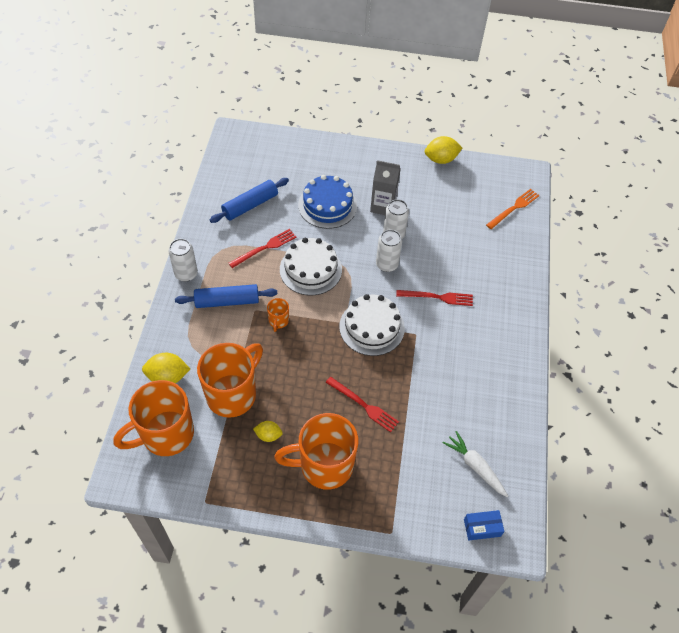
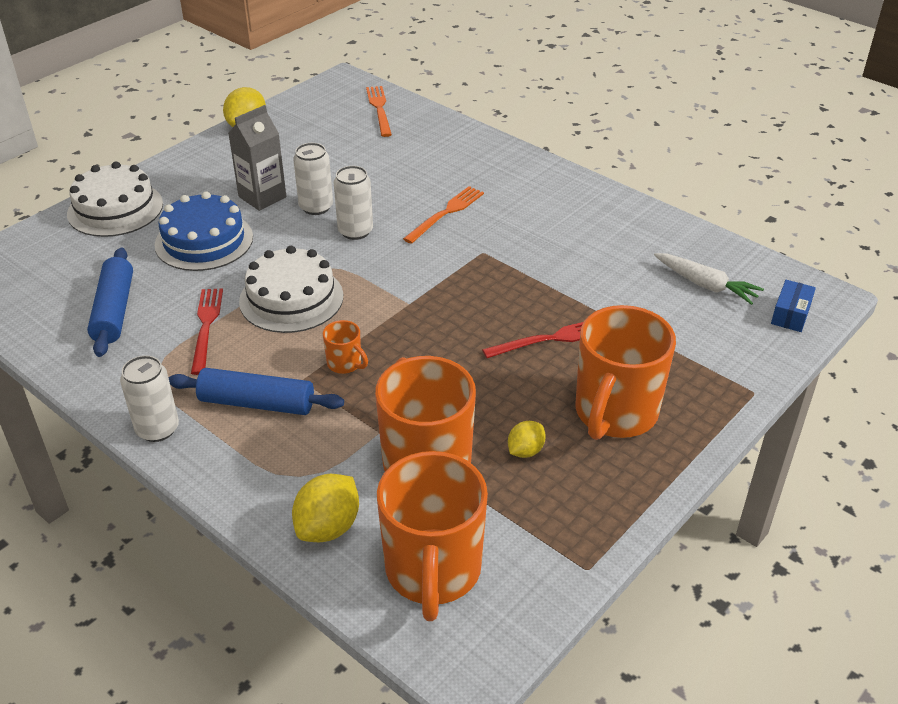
camera: 55 degrees left, 15 degrees down
blue rolling pin [175,284,277,308] -> blue rolling pin turned 75 degrees clockwise [168,368,344,415]
white cake [339,294,405,356] -> white cake moved to [67,162,163,237]
red fork [396,290,473,306] -> orange fork [403,186,484,244]
white carrot [443,431,508,497] -> white carrot turned 135 degrees counterclockwise [654,253,764,305]

